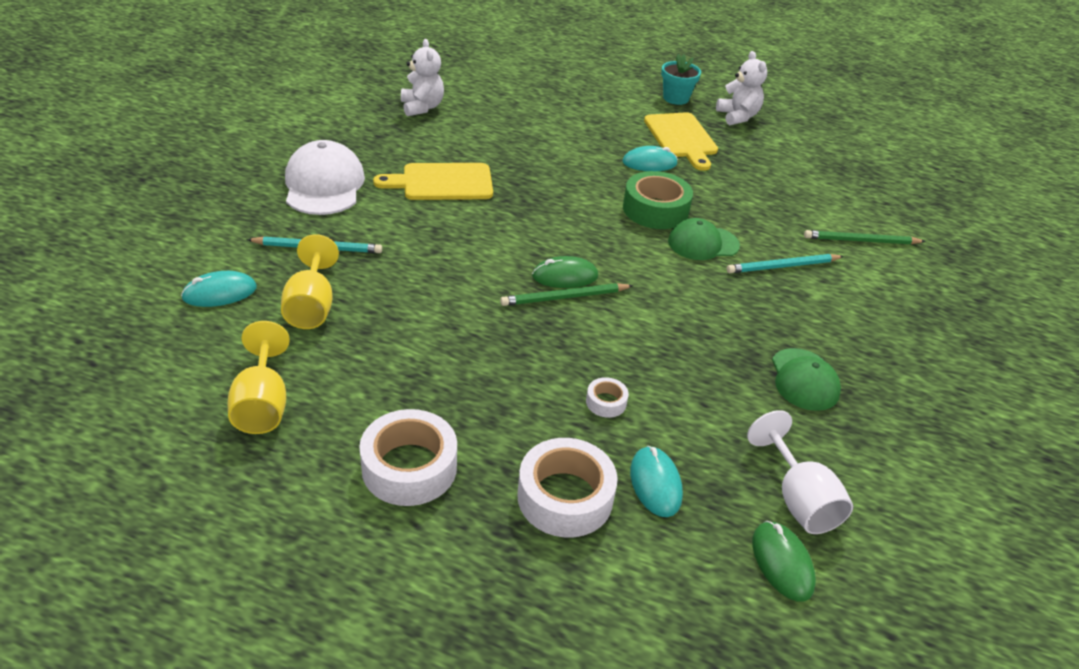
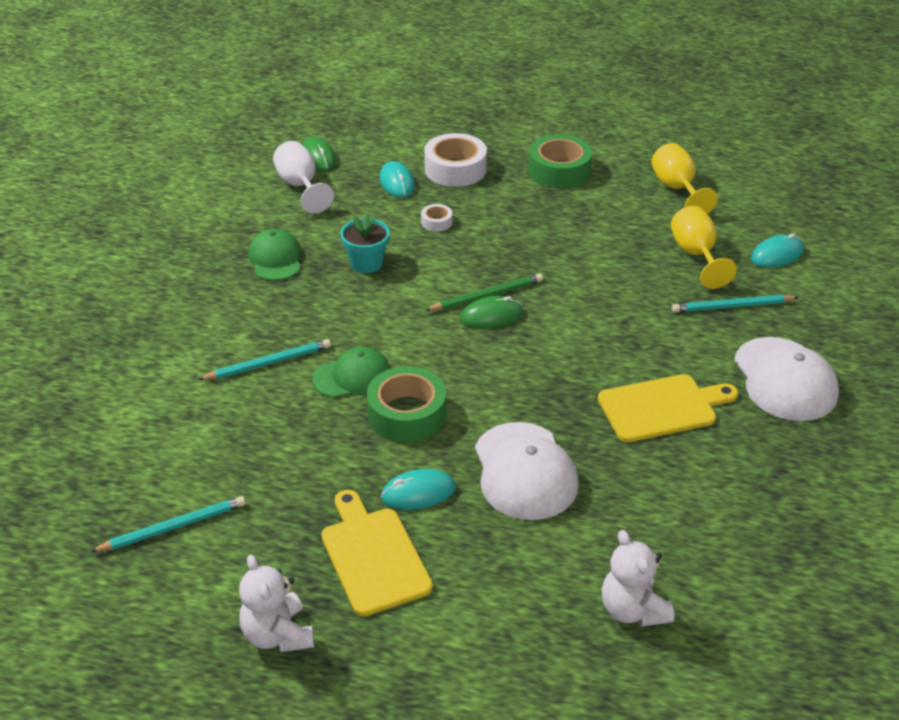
camera: 175 degrees right, 0 degrees up
white tape [359,409,457,506] -> green tape [528,135,592,188]
white teddy bear [401,39,444,116] -> white teddy bear moved to [602,530,674,627]
turquoise flower pot [661,54,701,105] -> turquoise flower pot moved to [340,213,390,273]
green pencil [804,230,926,244] -> none
none -> turquoise pencil [90,496,246,552]
none -> white cap [475,422,579,520]

